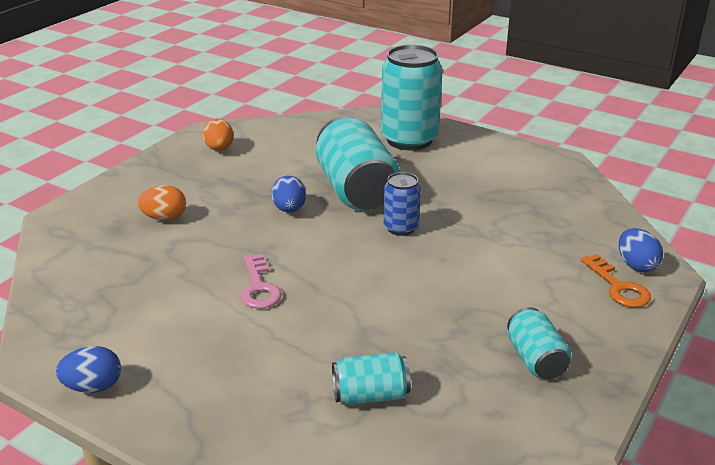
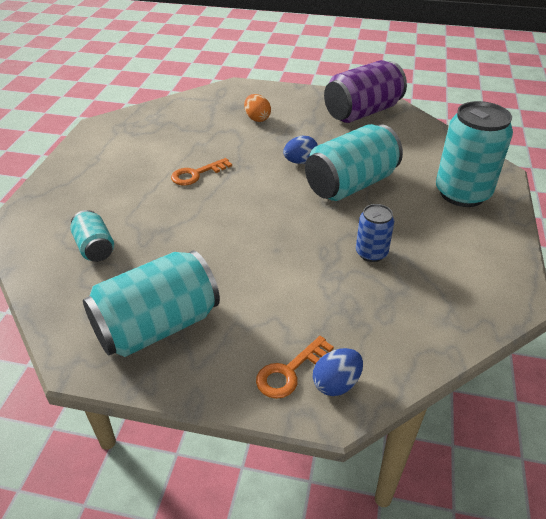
camera: 70 degrees right, 10 degrees up
blue egg [56,346,121,393] -> none
orange egg [202,119,234,151] -> purple can [324,60,407,123]
pink key [241,254,282,309] -> orange key [171,158,232,185]
blue can [384,172,421,236] -> blue can moved to [356,204,394,262]
turquoise can [507,307,571,380] -> turquoise can [83,250,220,357], size x1.93

